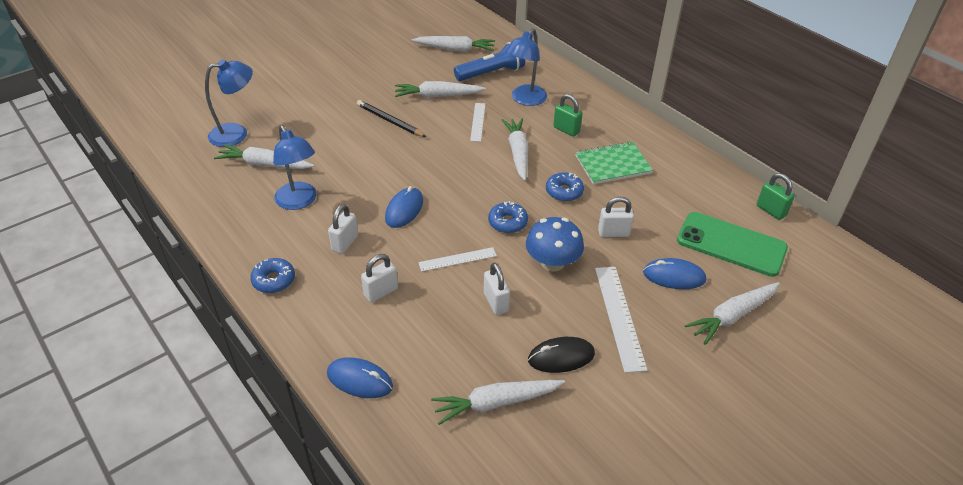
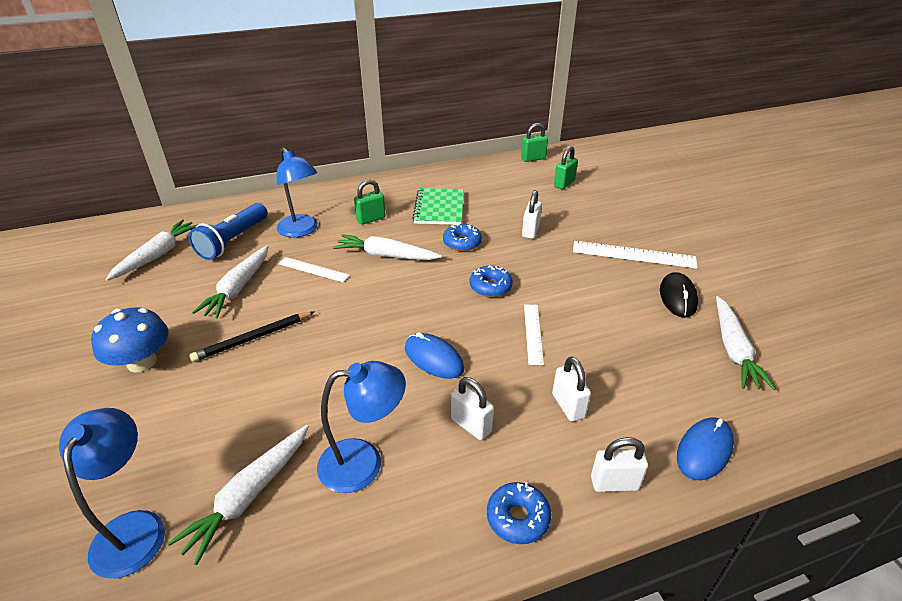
camera: 70 degrees left, 5 degrees down
blue flashlight [454,42,525,81] -> blue flashlight turned 150 degrees counterclockwise [189,203,268,260]
white padlock [484,262,510,315] -> white padlock moved to [591,437,648,492]
blue mushroom [526,217,584,271] -> blue mushroom moved to [91,307,168,372]
blue mouse [643,258,706,289] -> none
green phone [677,212,788,277] -> green padlock [554,146,578,189]
white carrot [685,282,780,345] -> none

